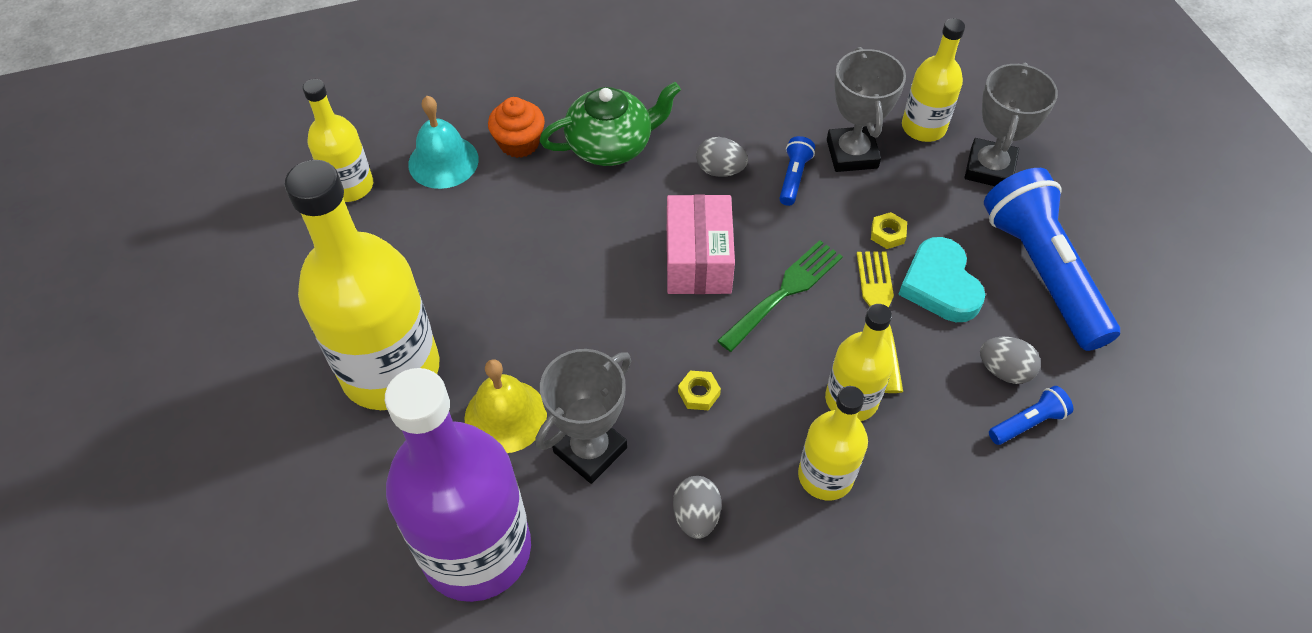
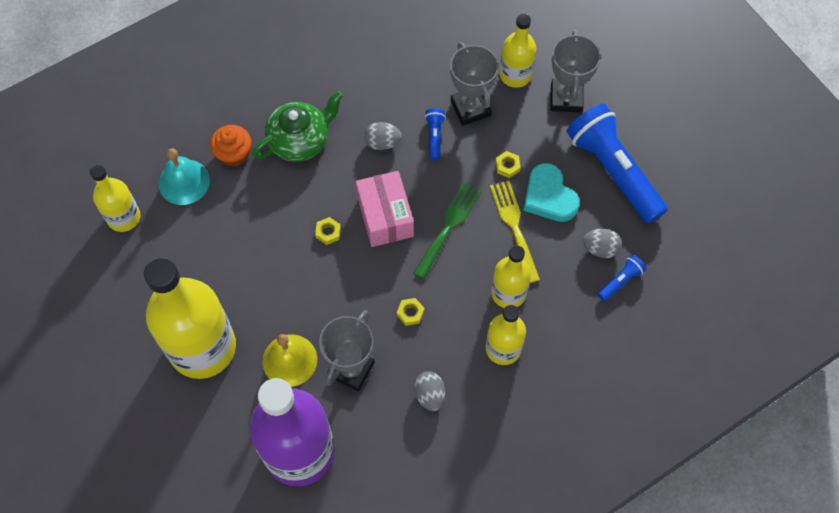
camera: 15 degrees left, 10 degrees up
none -> yellow nut [315,217,341,245]

